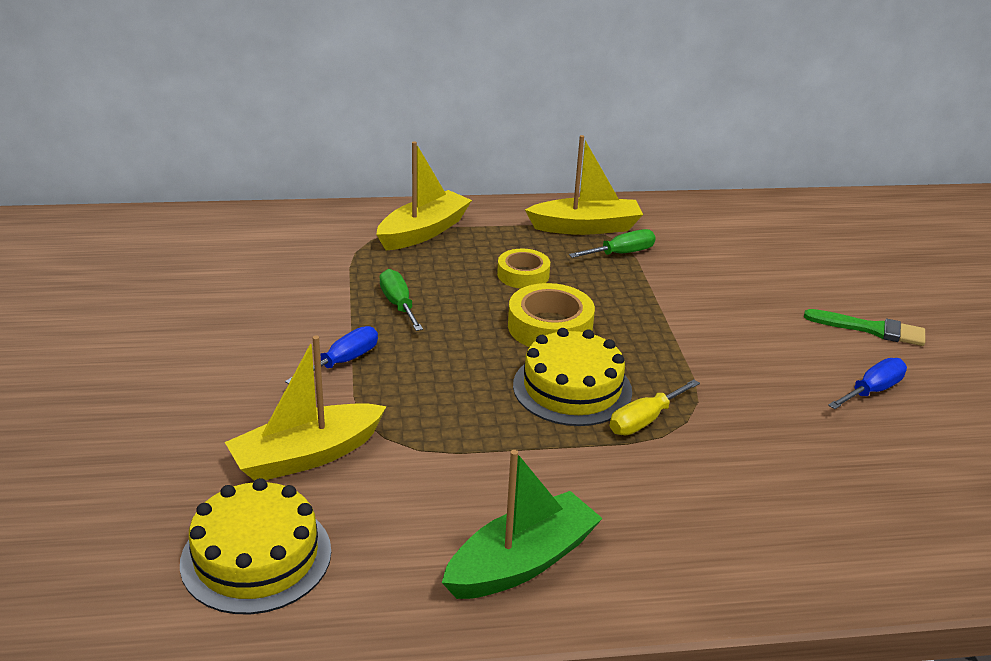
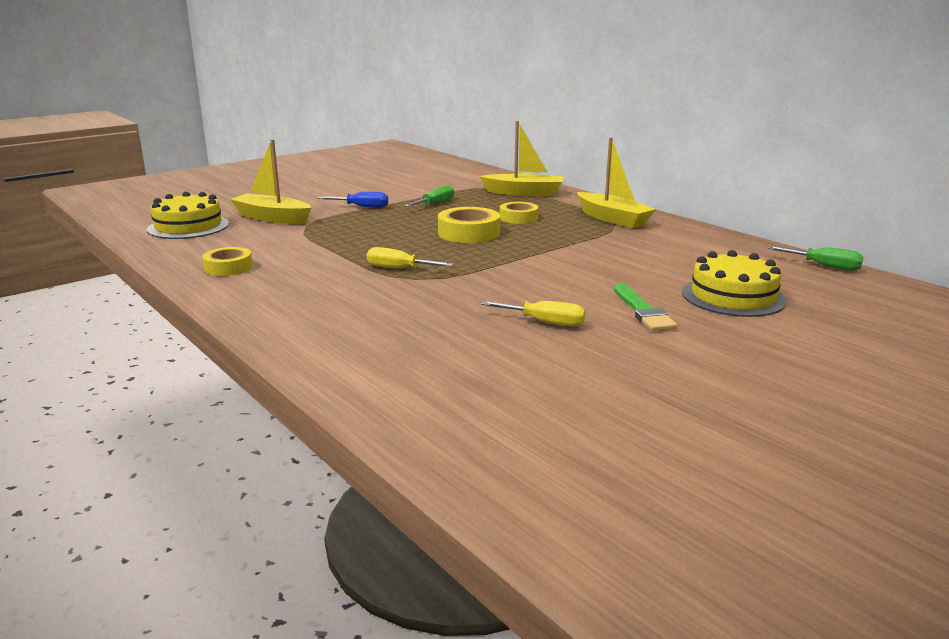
camera: 60 degrees right, 10 degrees down
green boat [442,450,603,599] -> yellow tape [202,247,253,276]
yellow cake [513,328,632,426] -> yellow cake moved to [682,250,787,317]
green screwdriver [569,229,656,258] -> green screwdriver moved to [768,246,863,271]
blue screwdriver [828,358,907,409] -> yellow screwdriver [481,301,586,326]

